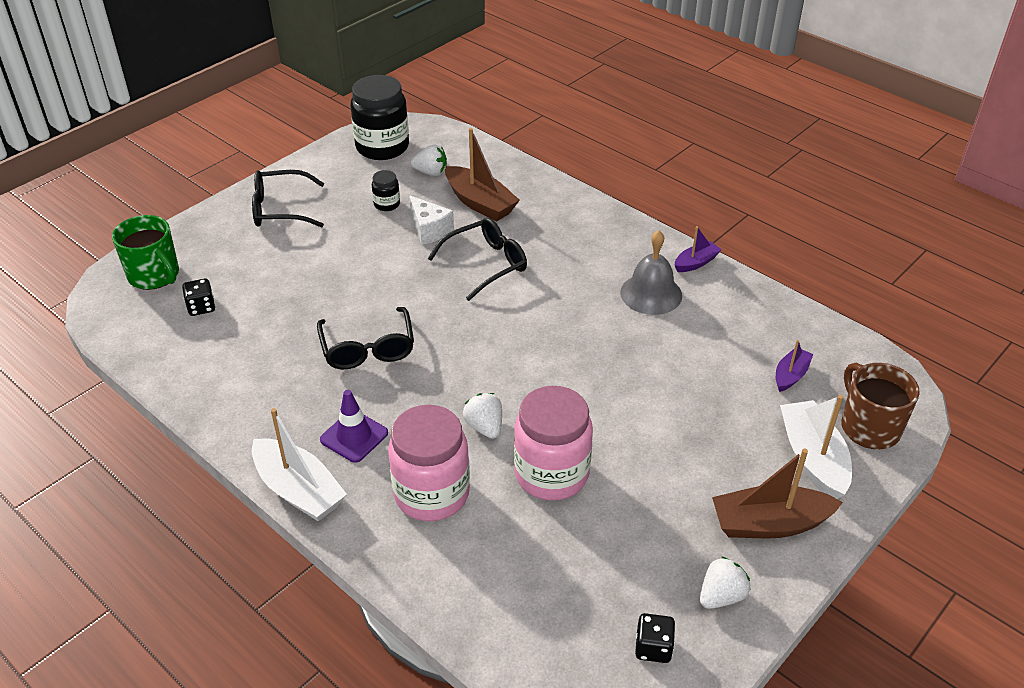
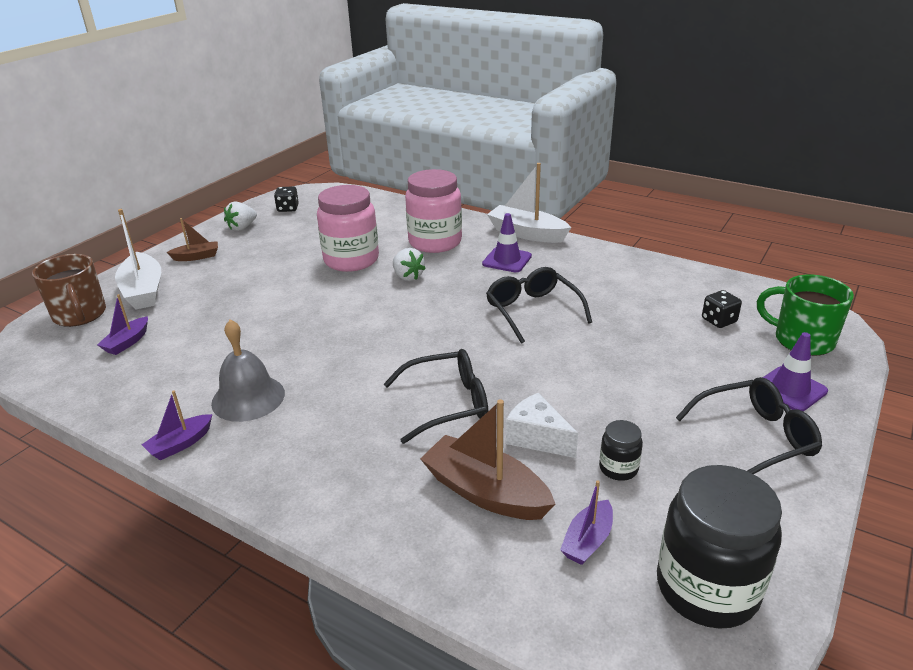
camera: 170 degrees right, 10 degrees down
white strawberry [411,144,447,176] -> purple boat [560,481,613,565]
black glasses [427,218,527,301] -> black glasses turned 150 degrees counterclockwise [384,349,488,444]
brown boat [712,448,843,538] -> brown boat [167,218,218,261], size x0.55
none -> purple traffic cone [763,332,828,411]

